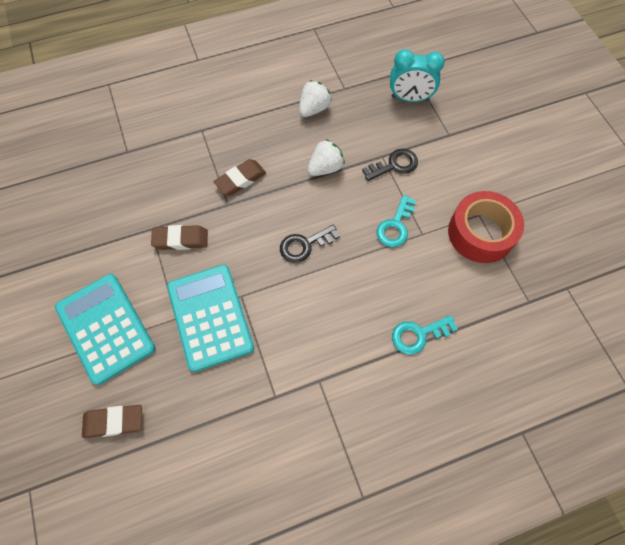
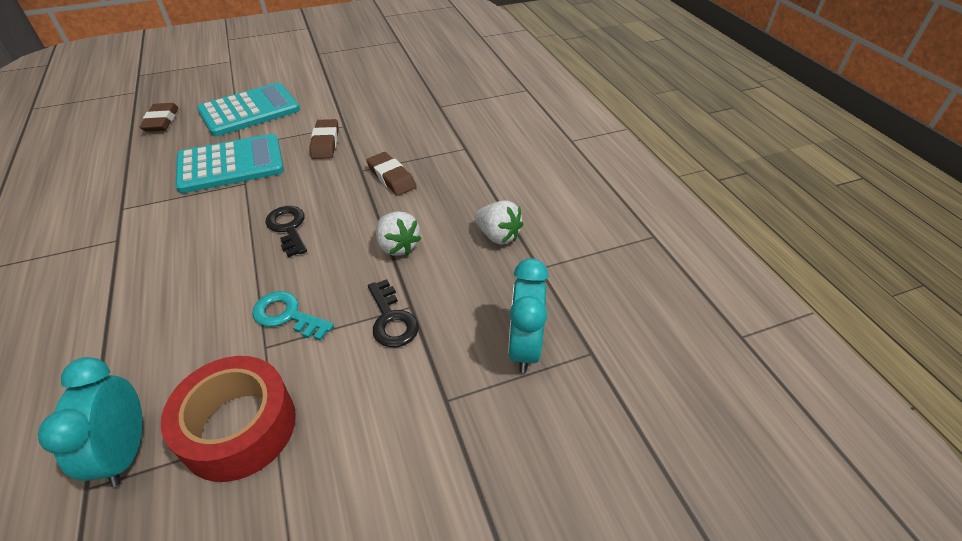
camera: 90 degrees right, 20 degrees down
turquoise key [392,315,458,355] -> none
none -> turquoise clock [38,357,142,487]

